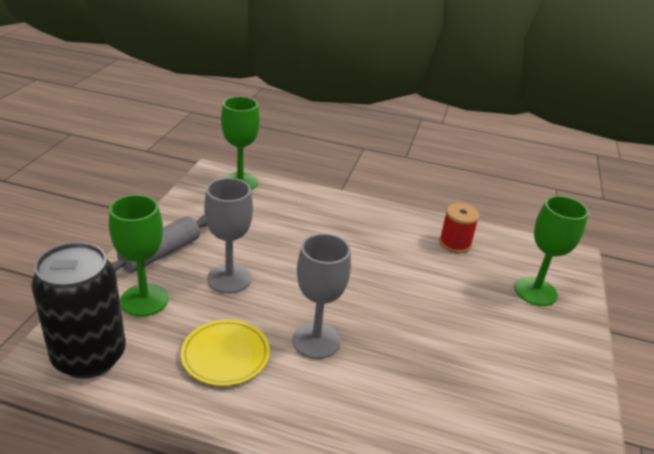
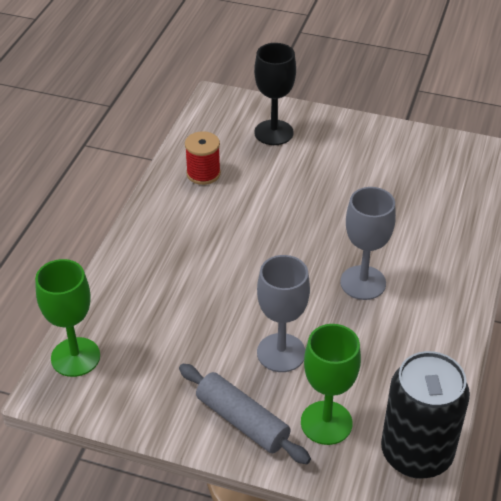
camera: 85 degrees left, 10 degrees up
yellow plate [181,319,270,386] -> none
green goblet [514,196,589,306] -> black goblet [254,43,296,145]

